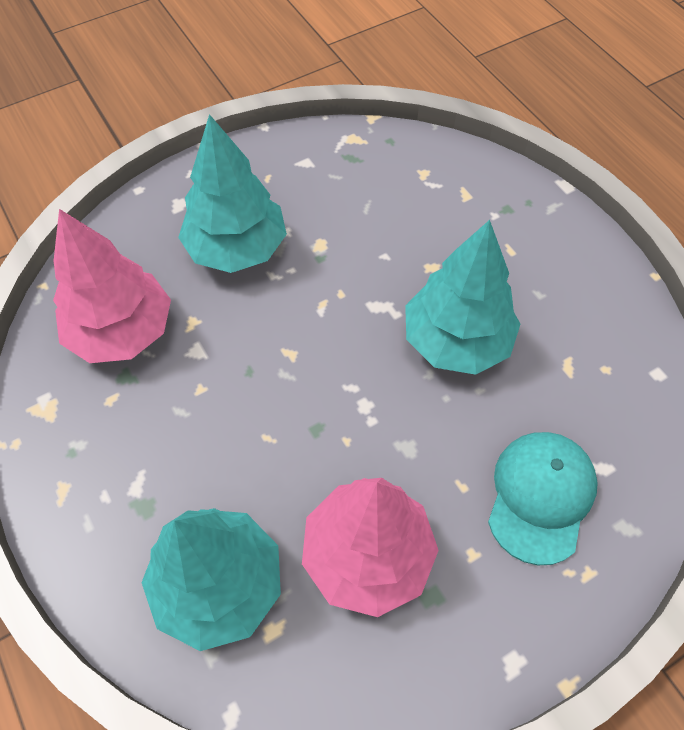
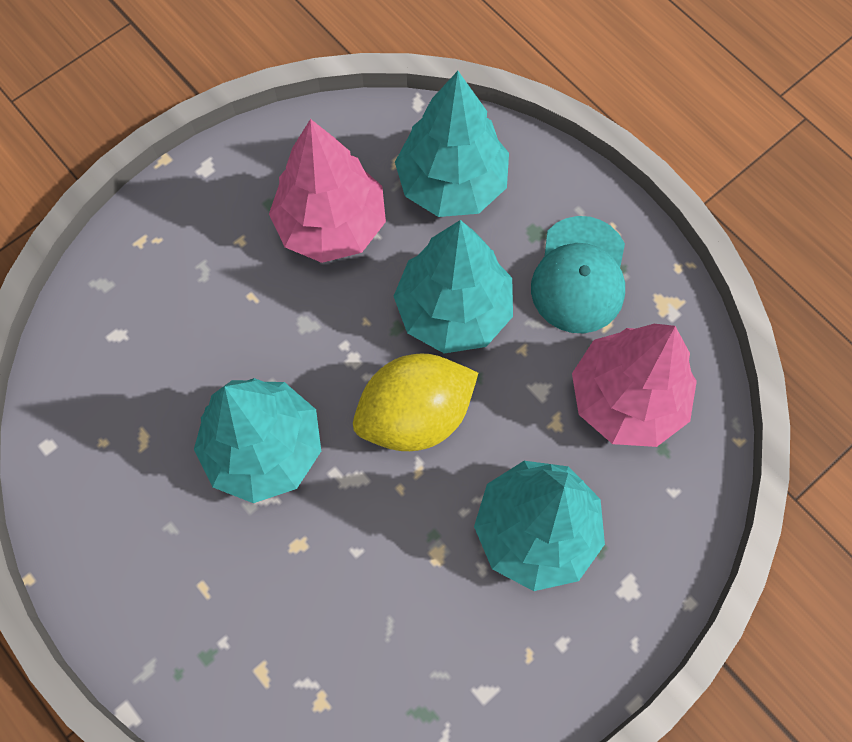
camera: 170 degrees right, 10 degrees up
turquoise cap [488,432,598,565] -> turquoise cap moved to [531,216,625,333]
none -> yellow lemon [353,354,478,451]
none -> turquoise tree [394,220,513,354]

